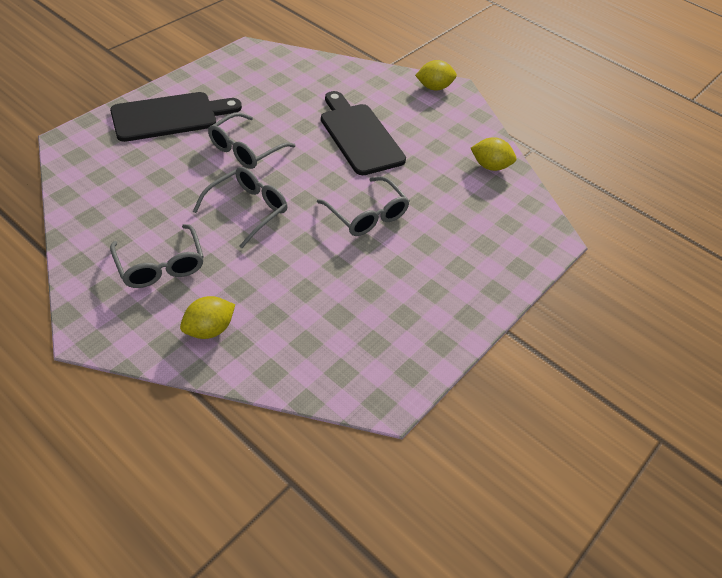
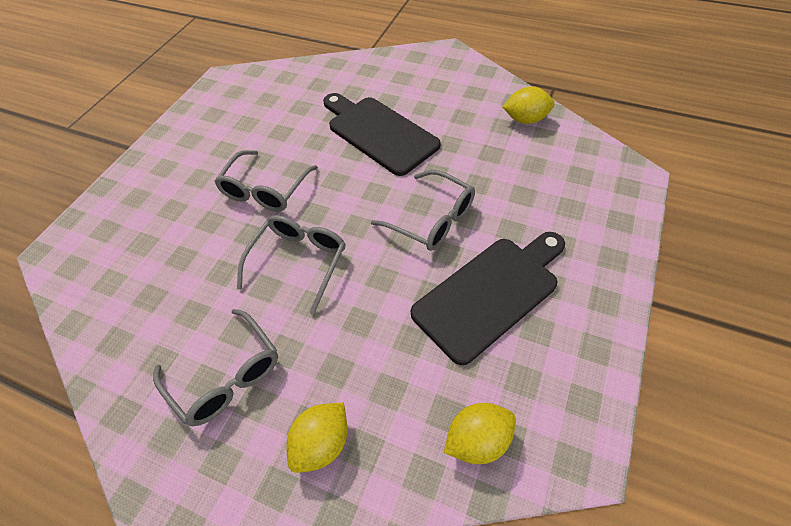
camera: 10 degrees left, 5 degrees up
black cutting board [110,92,242,142] -> black cutting board moved to [411,232,565,365]
yellow lemon [415,60,457,91] -> yellow lemon moved to [444,403,516,464]

